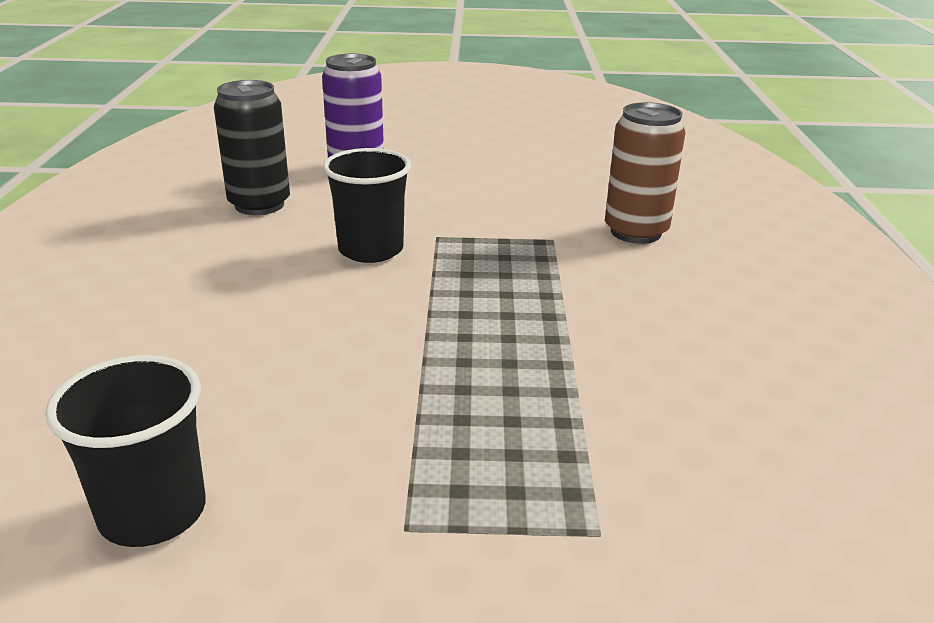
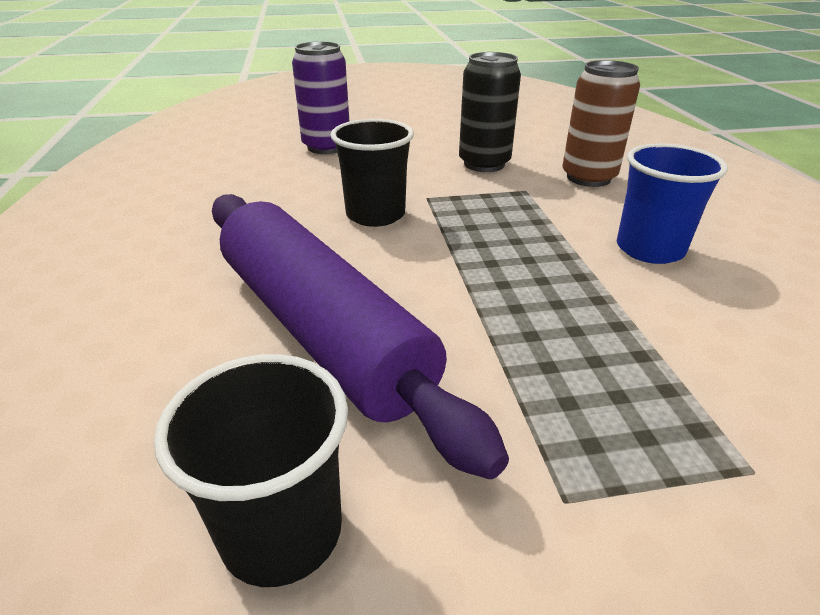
camera: 10 degrees left, 5 degrees up
black can [214,80,290,215] -> black can moved to [459,52,521,172]
none -> purple rolling pin [212,194,509,479]
none -> blue cup [617,143,728,264]

